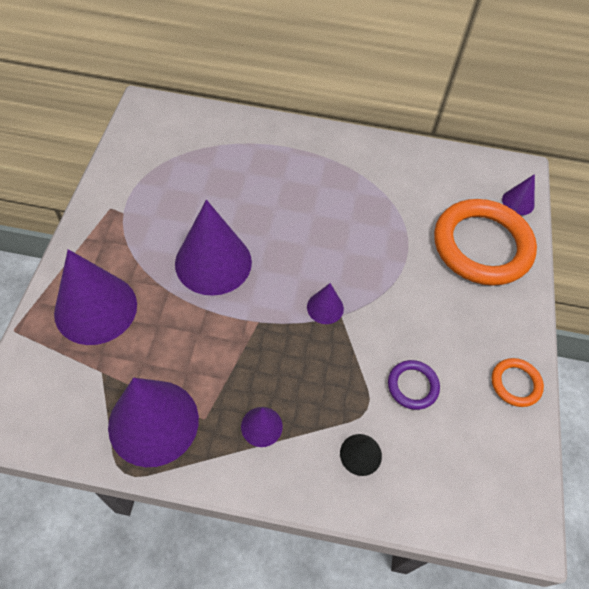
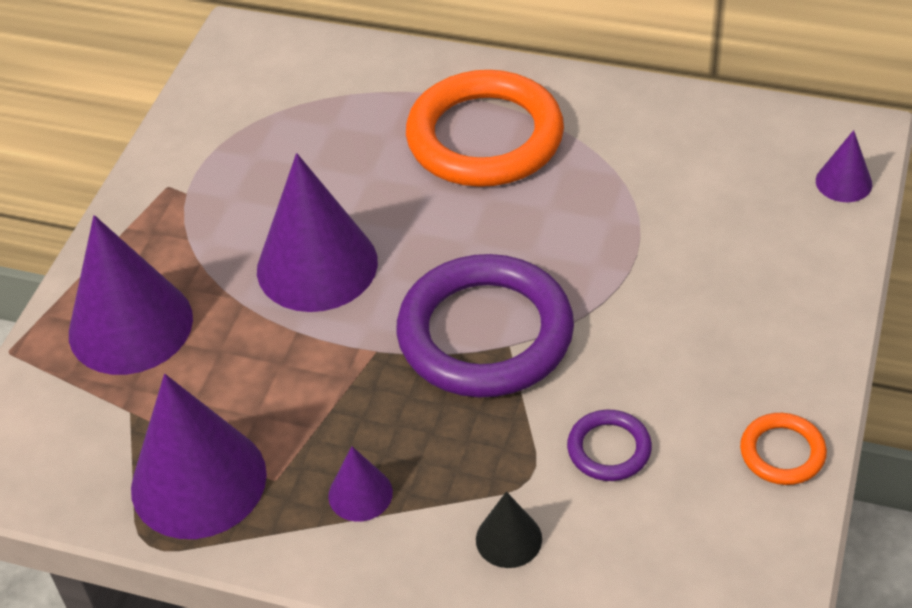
camera: 15 degrees right, 10 degrees down
purple cone [307,283,344,324] -> purple ring [396,254,574,397]
orange ring [434,199,537,286] -> orange ring moved to [406,70,564,187]

